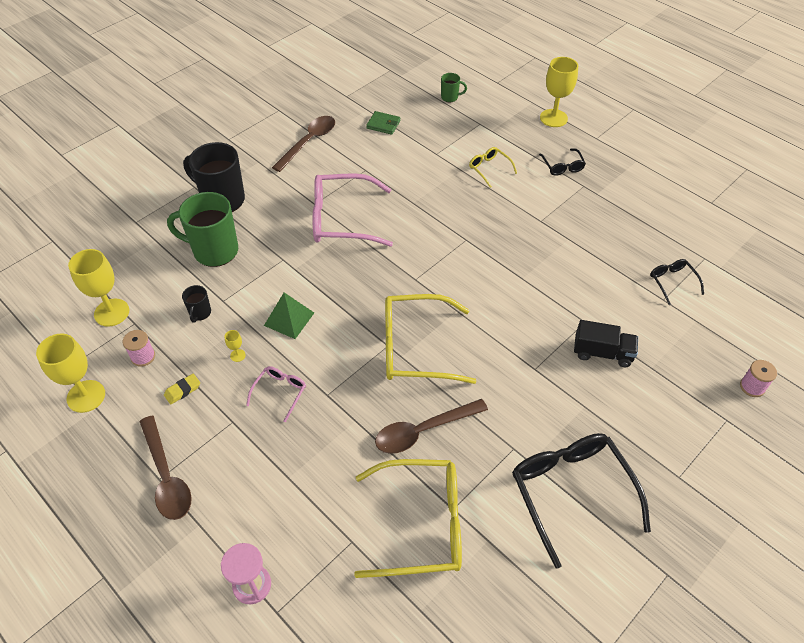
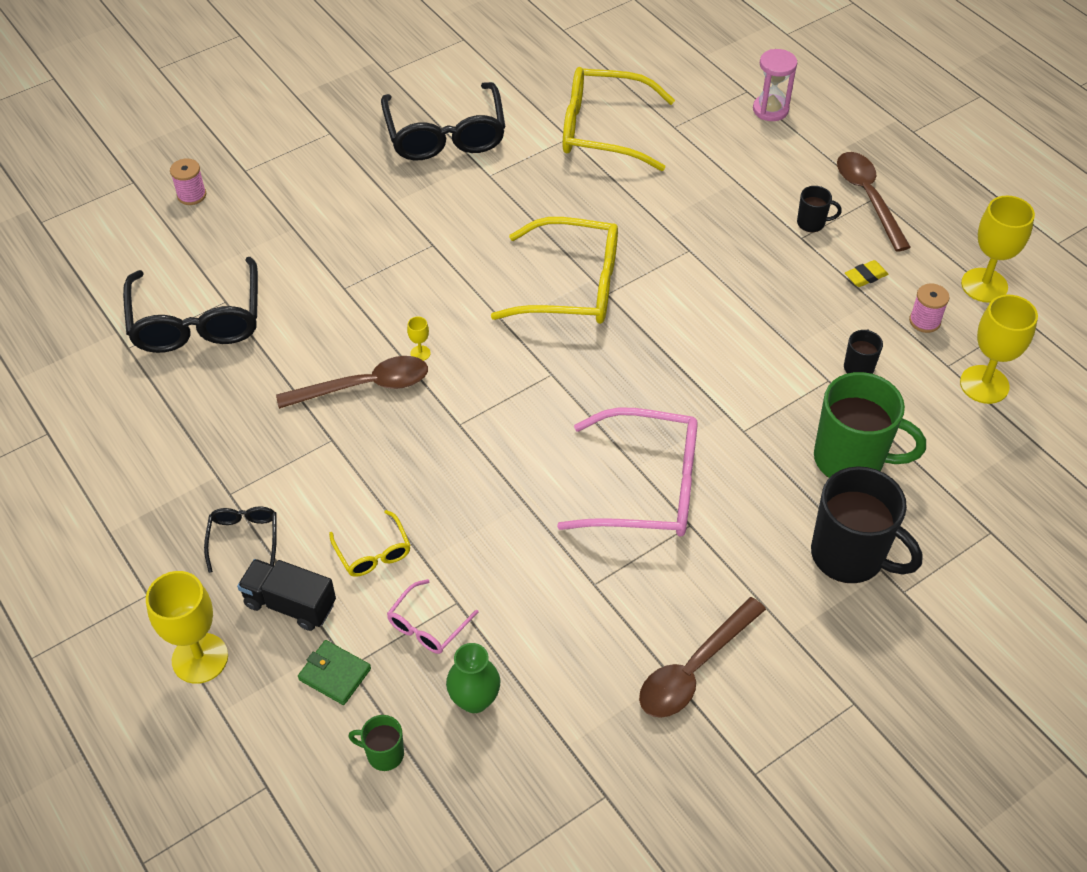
camera: 170 degrees left, 0 degrees up
yellow goblet [224,330,246,362] -> yellow goblet moved to [407,317,431,361]
pink glasses [246,366,306,422] -> pink glasses moved to [387,579,479,654]
green pyramid [264,292,314,339] -> none
green wallet [366,111,401,135] -> green wallet moved to [298,640,371,705]
brown spoon [375,399,488,454] -> brown spoon moved to [276,356,428,409]
black truck [574,320,638,367] -> black truck moved to [237,559,336,631]
black glasses [650,259,704,305] -> black glasses [123,257,258,353], size x2.10
none -> green vase [446,643,500,713]
none -> black mug [797,186,842,232]

